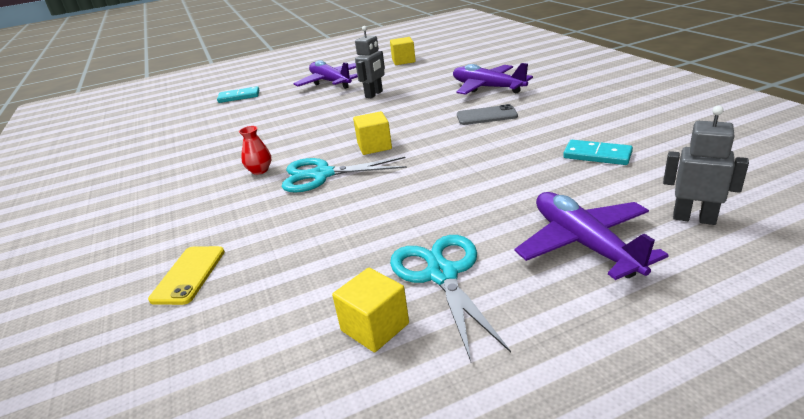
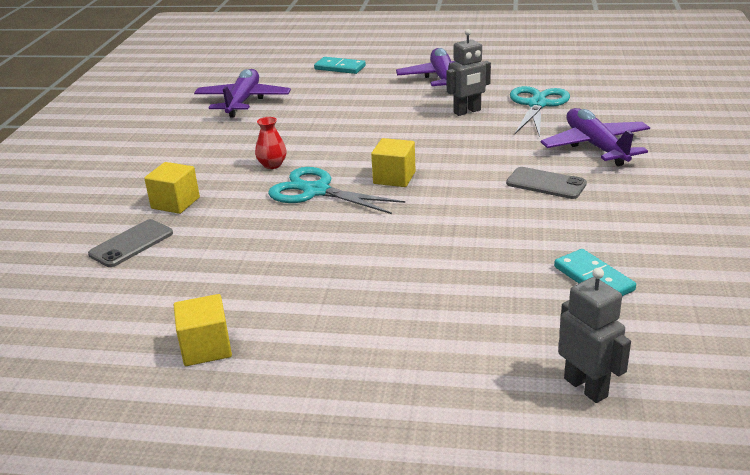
camera: 30 degrees right, 0 degrees up
yellow phone [148,246,225,305] -> grey phone [88,219,173,267]
yellow cube [390,37,416,65] -> yellow cube moved to [144,162,200,214]
turquoise scissors [390,235,511,361] -> turquoise scissors moved to [510,86,570,137]
purple plane [514,192,669,280] -> purple plane moved to [194,69,291,117]

